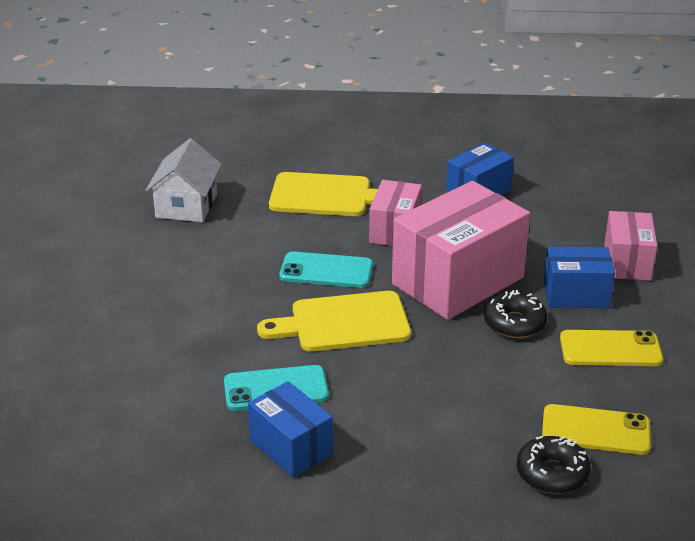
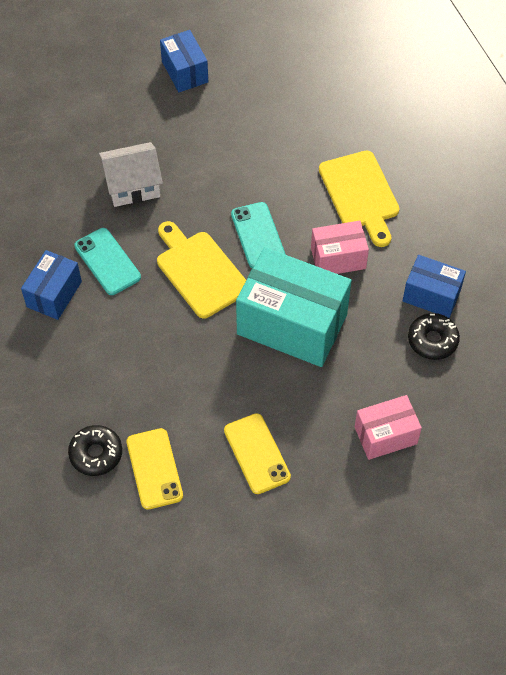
camera: 65 degrees right, 25 degrees up
white house [146,138,222,222] -> white house moved to [99,142,163,207]
pink box [392,181,530,320] -> turquoise box [236,247,352,367]
black donut [484,290,547,338] -> black donut moved to [408,313,460,360]
blue box [544,247,615,308] -> blue box moved to [160,30,208,92]

